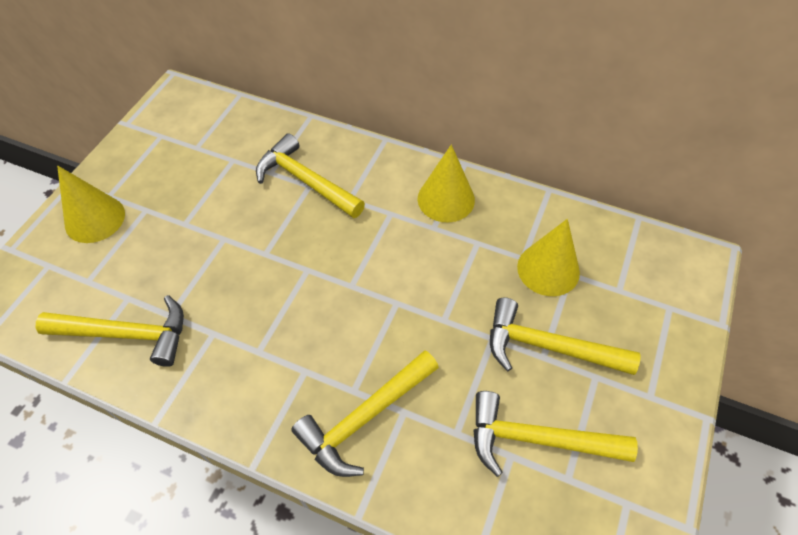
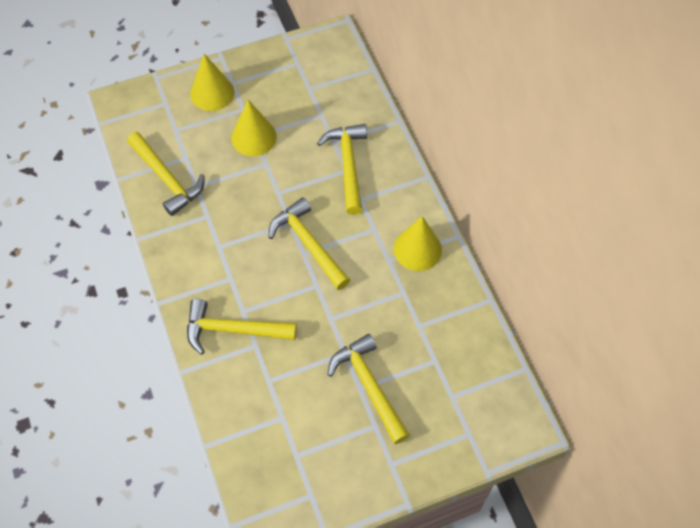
camera: 45 degrees right, 5 degrees up
yellow hammer [473,391,638,477] -> yellow hammer moved to [269,197,350,290]
yellow cone [517,219,580,296] -> yellow cone moved to [231,100,277,156]

